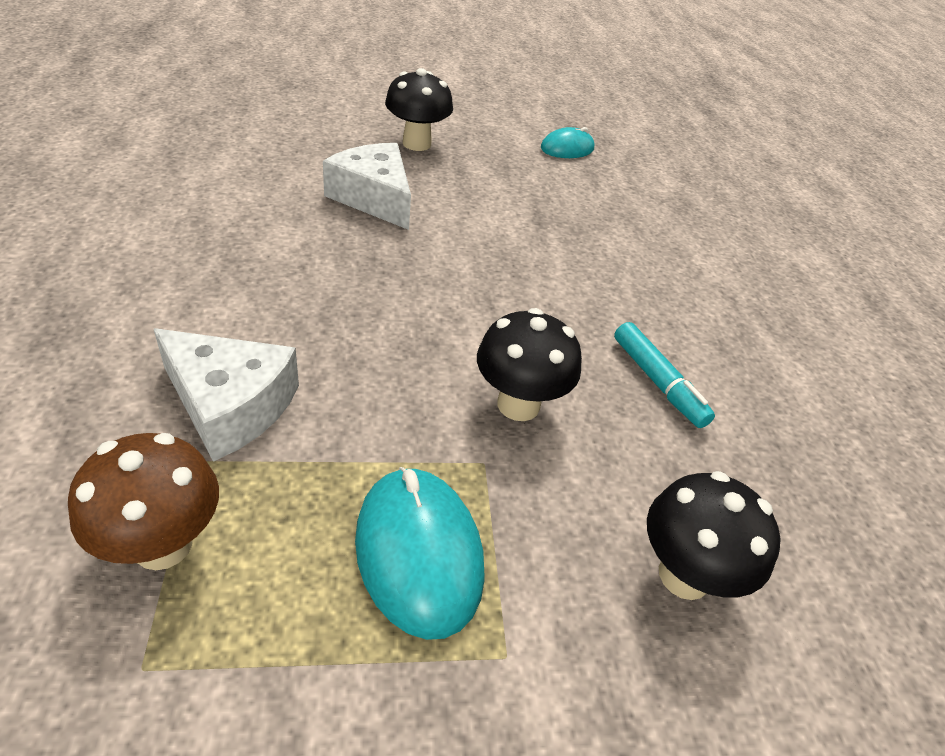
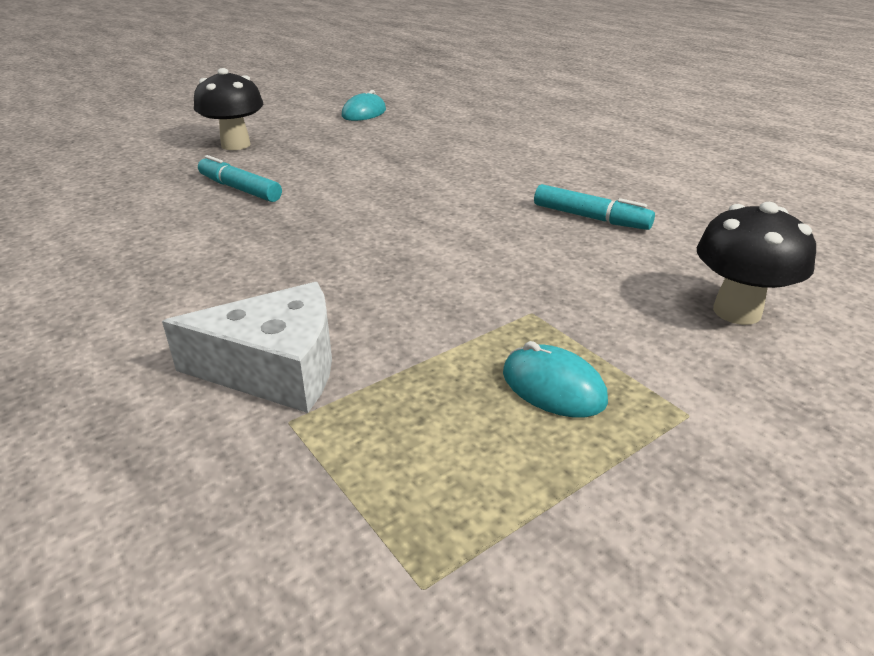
camera: 25 degrees left, 10 degrees down
brown mushroom [68,433,219,570] -> none
white cheese [323,143,411,230] -> turquoise marker [198,155,282,202]
turquoise mouse [355,467,485,640] -> turquoise mouse [503,341,608,417], size x0.62
black mushroom [477,308,582,421] -> none

